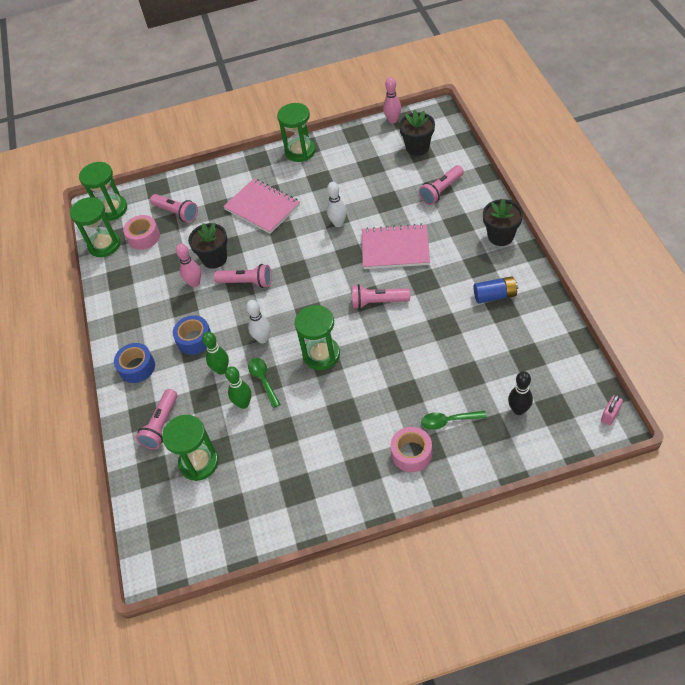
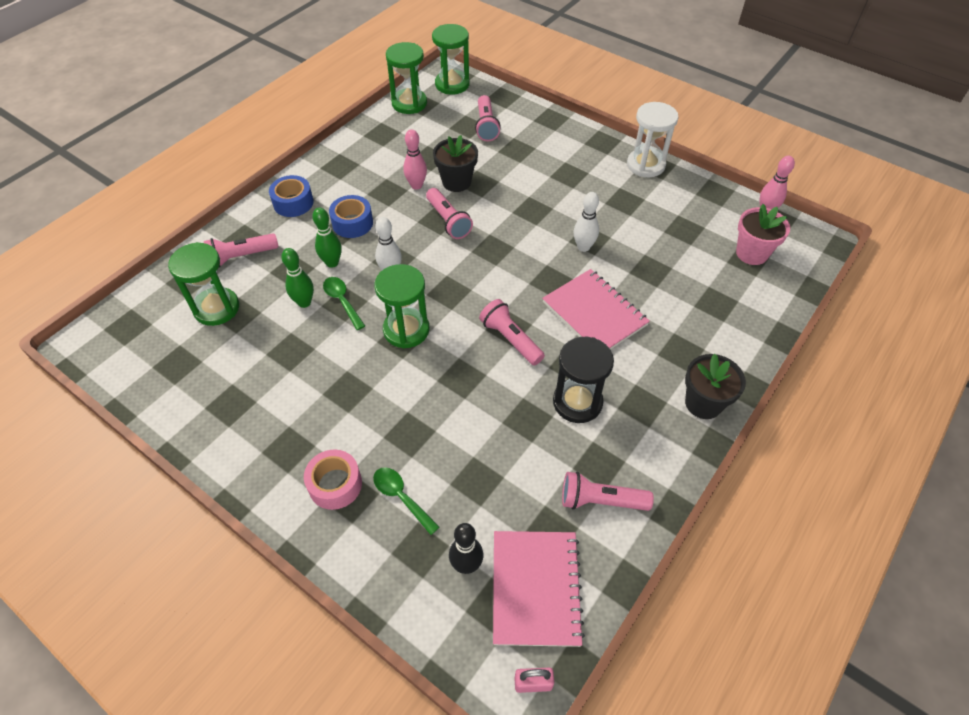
camera: 45 degrees right, 0 degrees up
pink tape [123,215,160,250] -> none
pink notebook [223,179,300,234] -> pink notebook moved to [493,531,585,647]
green spoon [248,358,280,408] -> green spoon turned 60 degrees counterclockwise [323,277,365,330]
green hourglass [277,103,315,162] -> white hourglass [627,102,679,177]
black flower pot [399,109,435,156] -> pink flower pot [736,204,790,265]
pink flashlight [419,165,464,205] -> pink flashlight moved to [562,471,654,511]
blue battery [473,276,518,303] -> none
none -> black hourglass [553,337,614,423]

